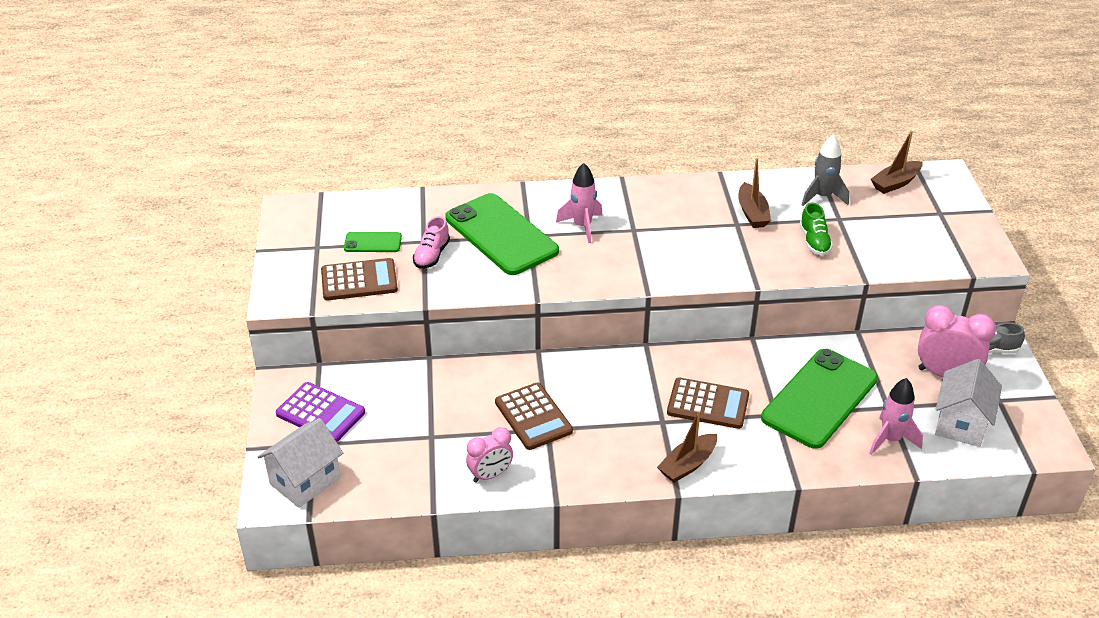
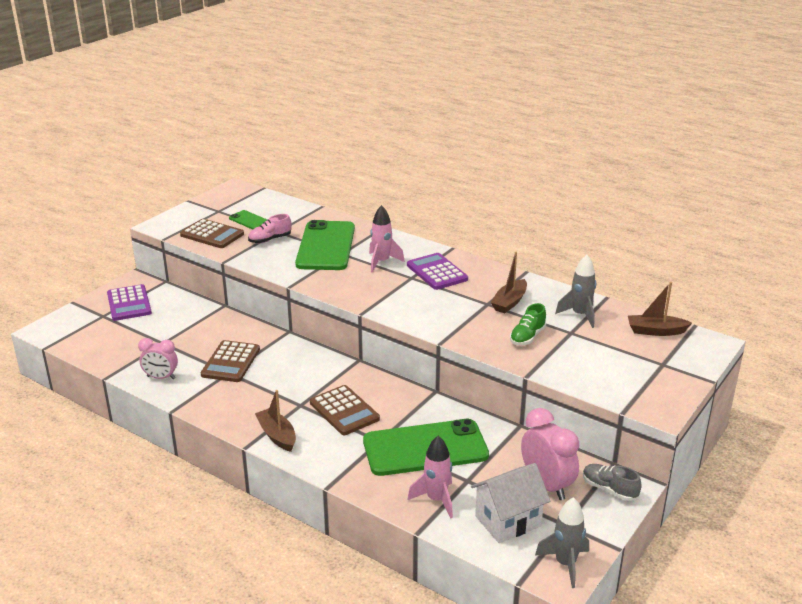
camera: 40 degrees right, 10 degrees down
white house [257,418,343,508] -> none
brown boat [657,410,717,483] -> brown boat turned 60 degrees clockwise [255,390,296,452]
none -> purple calculator [407,253,468,290]
none -> grey rocket [535,497,589,588]

